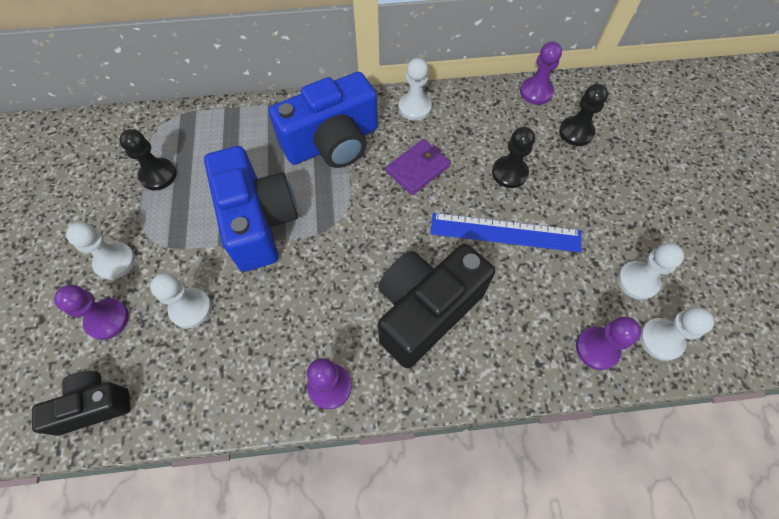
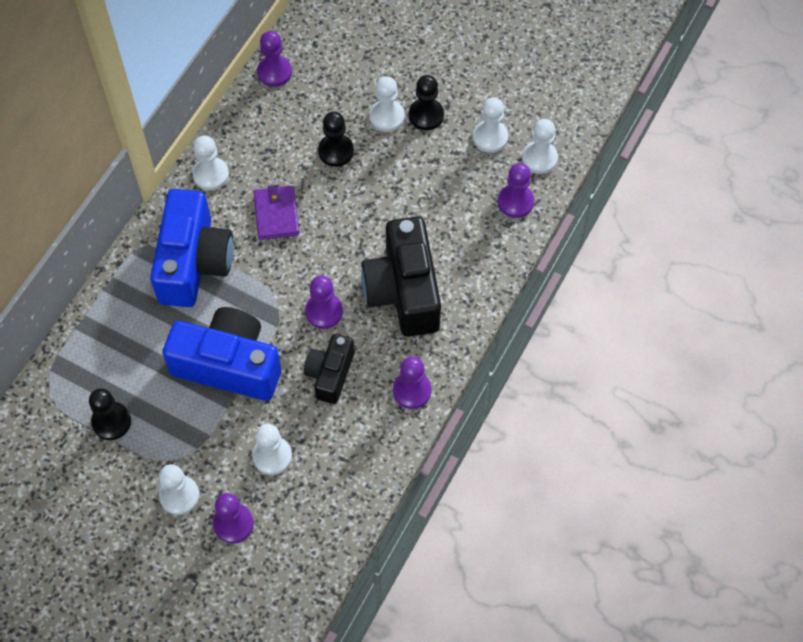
camera: 55 degrees left, 0 degrees up
black camera [32,371,131,436] -> black camera moved to [304,334,354,404]
blue ruler [430,213,582,252] -> none
black pawn [559,84,608,146] -> black pawn moved to [409,75,444,131]
none -> purple pawn [305,275,343,329]
none -> white pawn [369,77,405,132]

